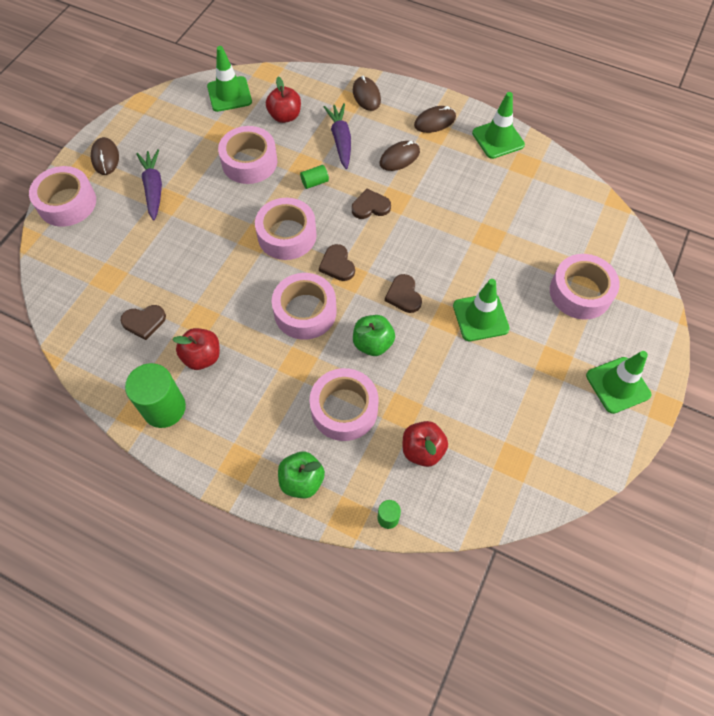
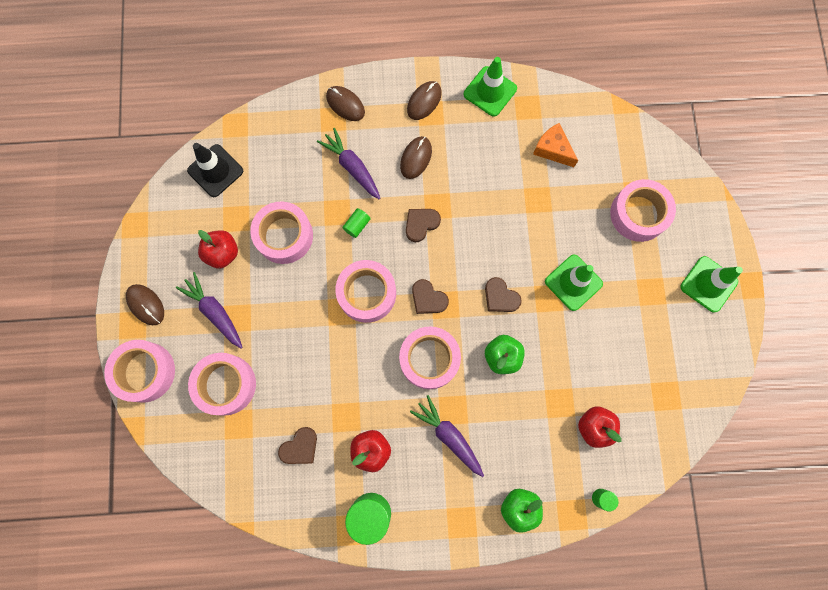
camera: 30 degrees left, 15 degrees up
green traffic cone [207,46,252,112] -> black traffic cone [187,143,243,197]
red apple [266,76,301,123] -> red apple moved to [198,230,238,269]
pink tape [310,368,379,441] -> pink tape moved to [188,353,256,416]
none -> purple carrot [410,395,484,477]
none -> orange cheese [533,123,578,167]

